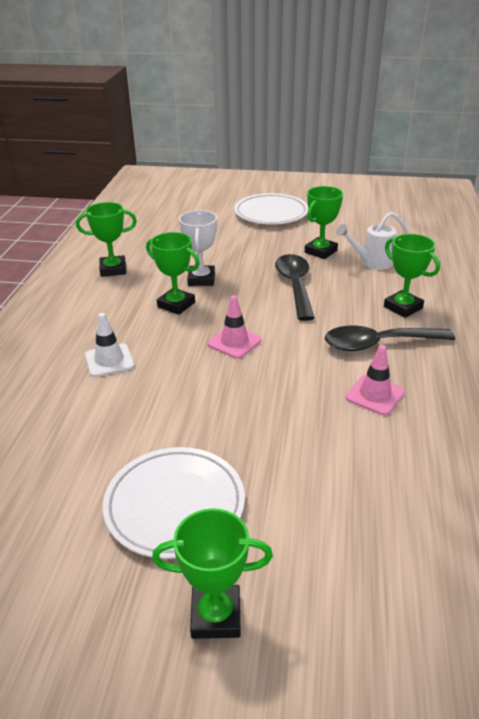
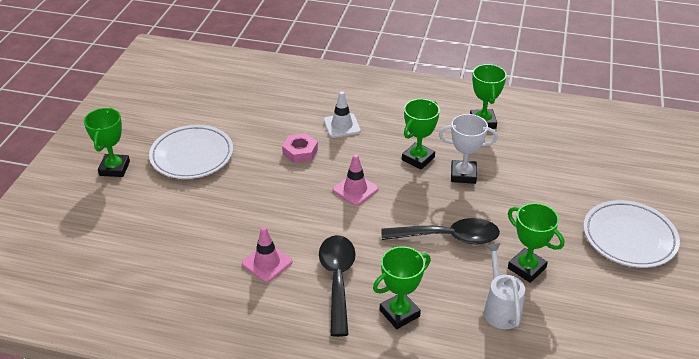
camera: 95 degrees right, 5 degrees up
none -> pink nut [282,133,318,163]

